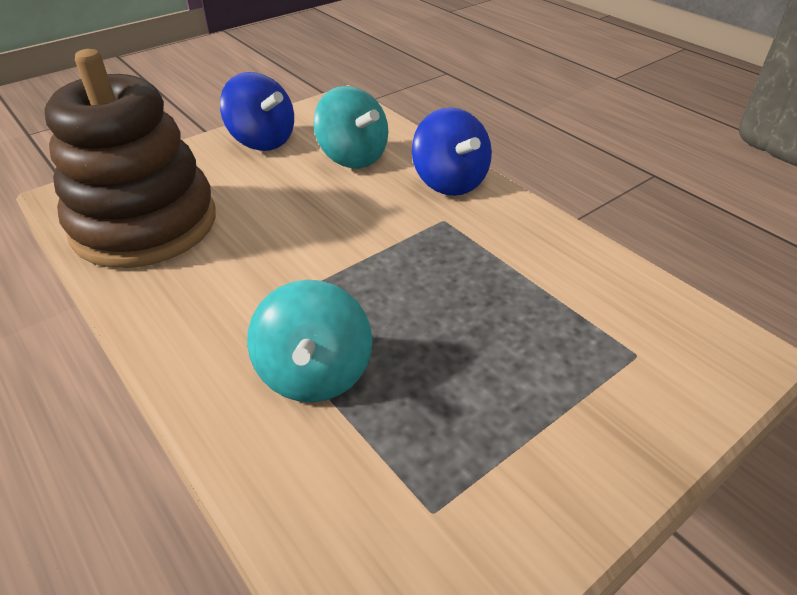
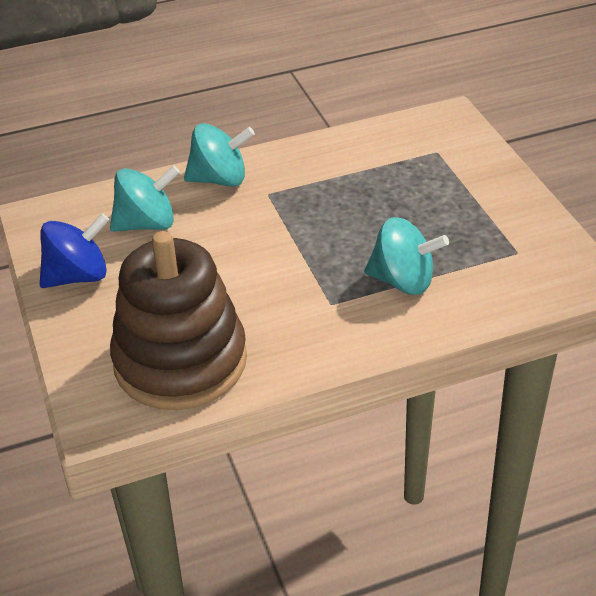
camera: 70 degrees left, 0 degrees up
blue spinning top [412,107,492,196] -> turquoise spinning top [184,123,255,187]

